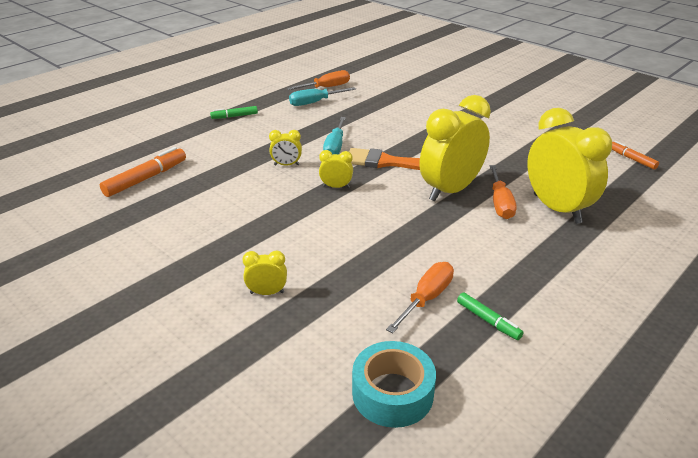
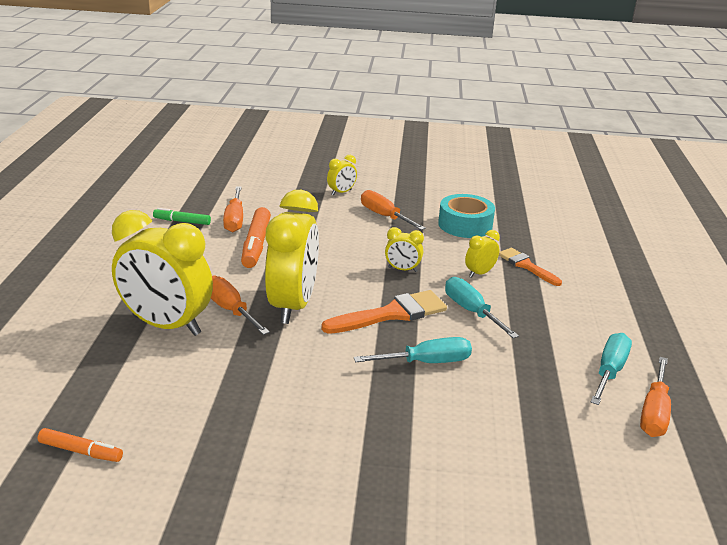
camera: 140 degrees right, 5 degrees down
orange marker [100,147,186,197] -> orange marker moved to [241,207,271,268]
green marker [210,106,258,119] -> none
yellow clock [319,150,353,188] -> yellow clock turned 45 degrees clockwise [385,227,424,272]
turquoise tape [352,341,436,428] -> turquoise tape moved to [438,194,495,238]
none -> turquoise screwdriver [354,337,472,363]
none -> orange screwdriver [361,190,426,230]
none -> orange brush [499,248,562,286]

